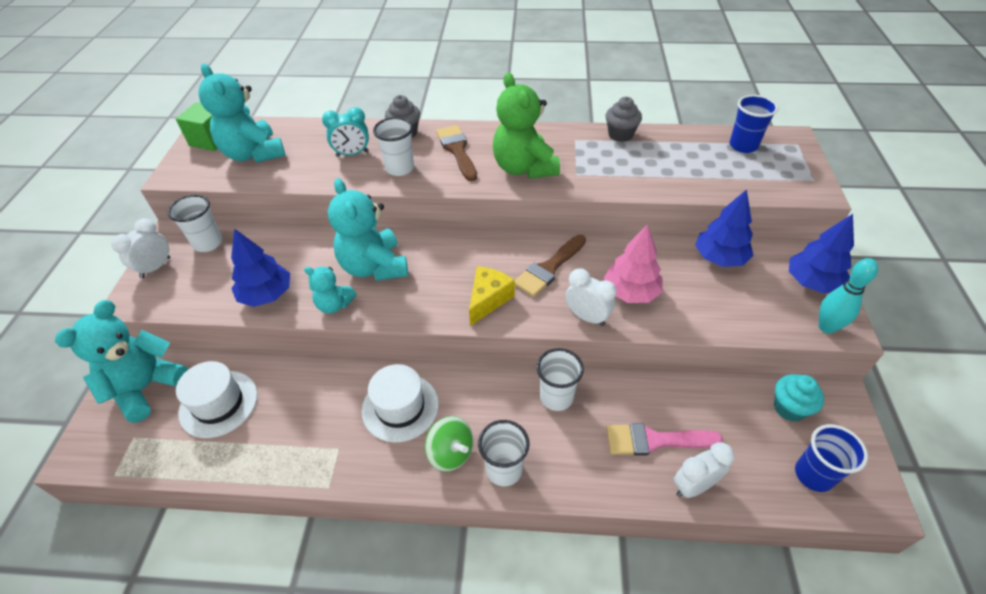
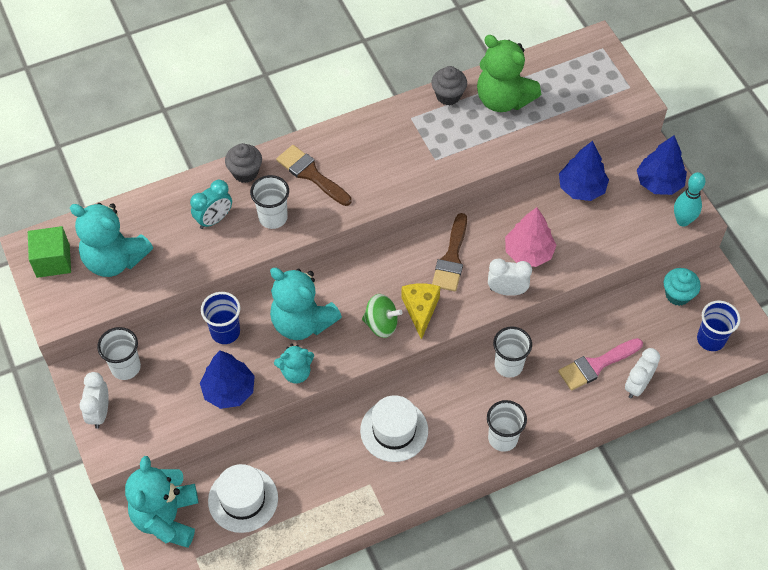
camera: 30 degrees left, 10 degrees up
green spinning top [425,416,473,472] -> green spinning top moved to [362,294,403,338]
green teddy bear [493,73,560,179] -> green teddy bear moved to [477,35,541,112]
blue cup [730,95,778,153] -> blue cup moved to [201,292,241,344]

